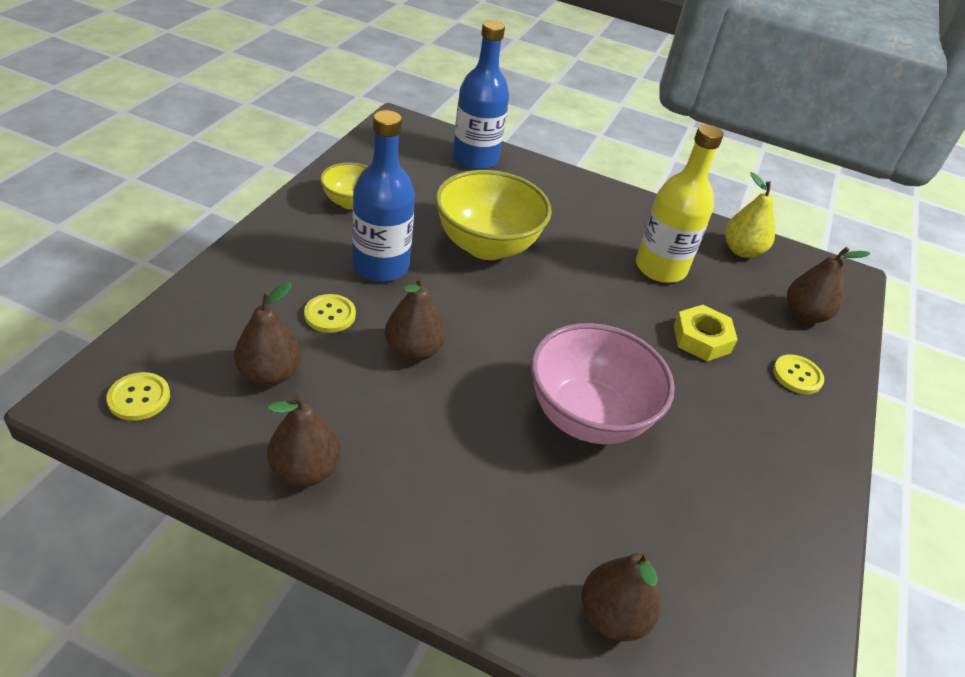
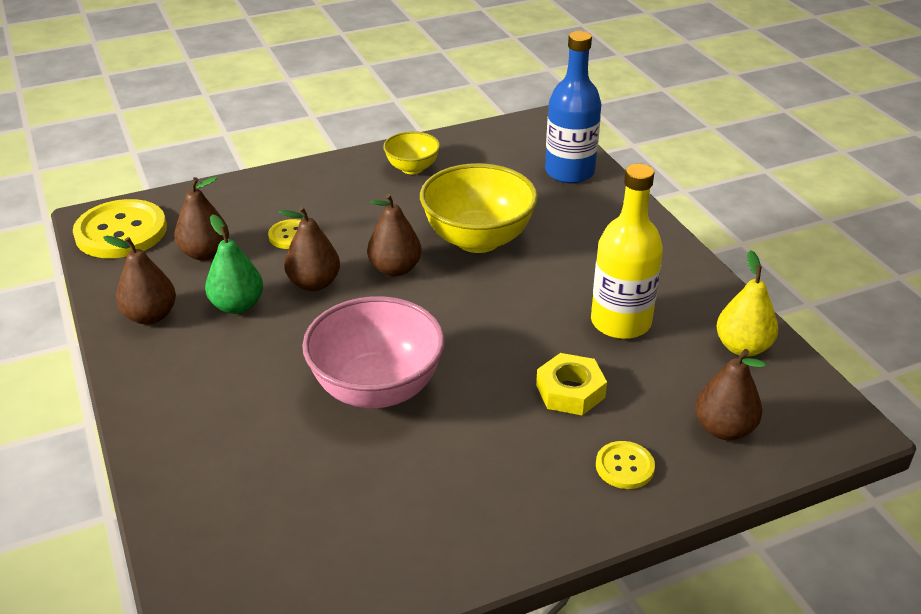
camera: 50 degrees right, 5 degrees down
yellow button [106,372,170,421] -> yellow button [73,199,167,258], size x2.00
blue bottle [352,110,415,282] -> none
brown pear [581,552,661,641] -> brown pear moved to [367,194,421,277]
none -> green pear [205,214,263,314]

